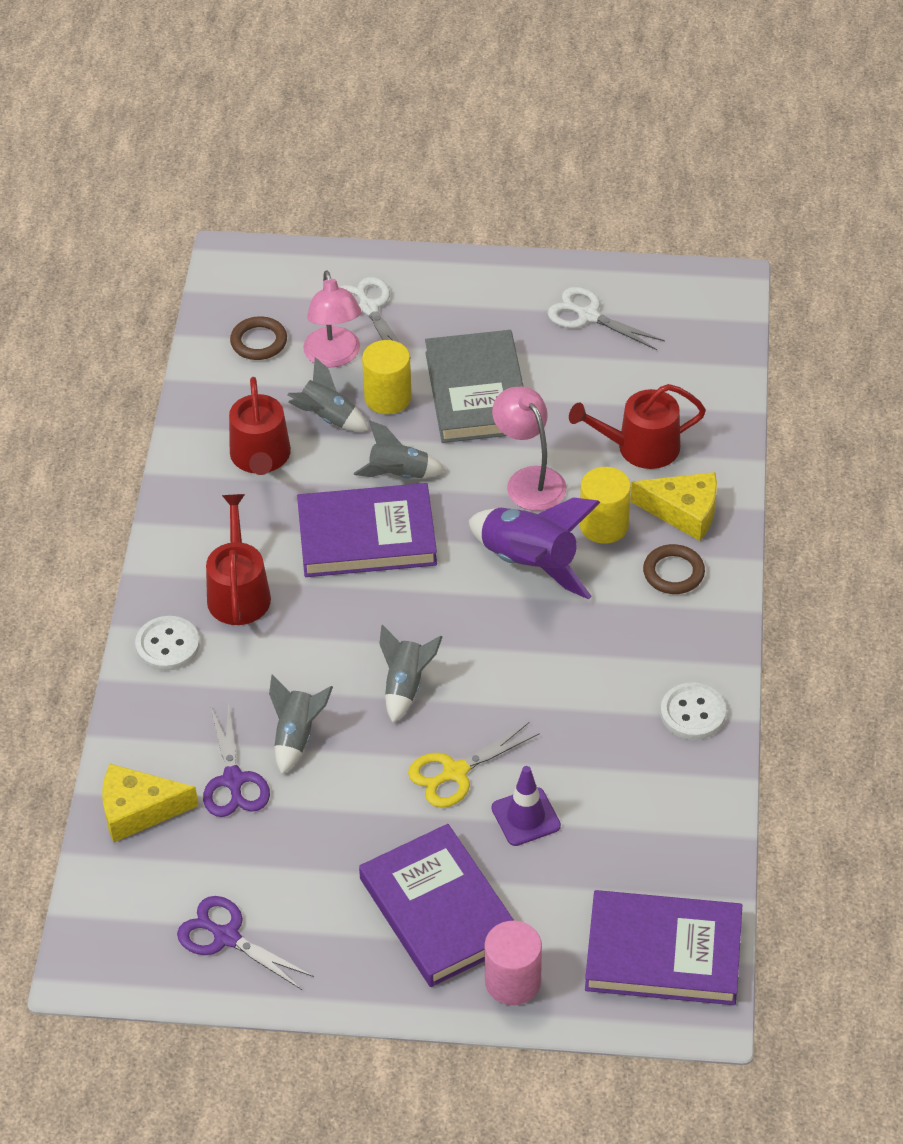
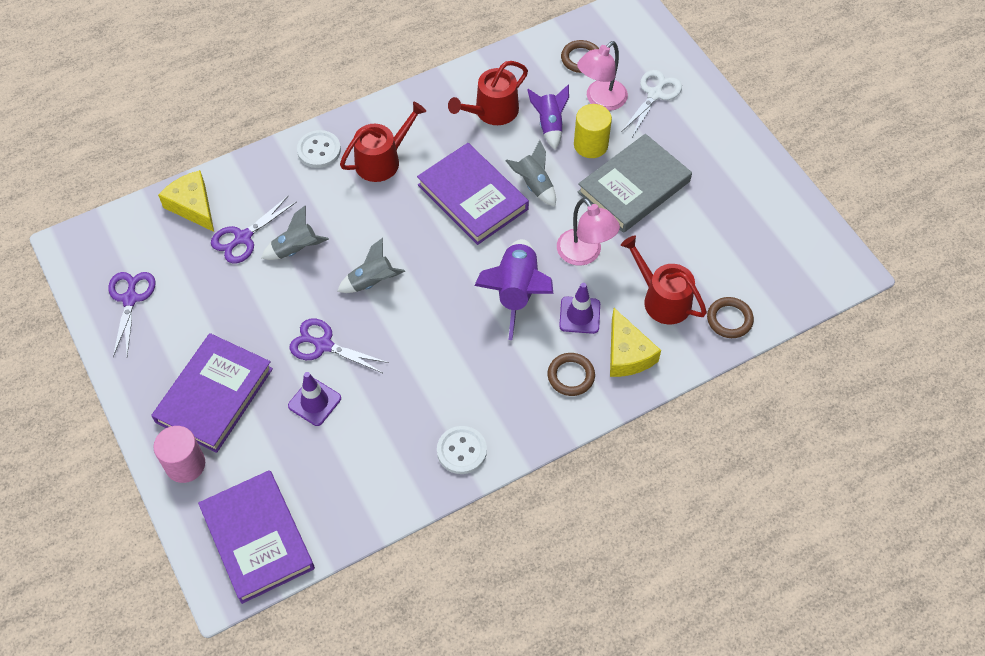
camera: 55 degrees right, 10 degrees up
grey rocket [288,357,369,431] -> purple rocket [527,85,569,150]
yellow scissors [408,722,540,808] -> purple scissors [289,319,389,373]
pink lamp [492,387,567,511] -> pink lamp turned 120 degrees clockwise [557,198,620,266]
white scissors [547,287,665,350] -> none
yellow cylinder [579,467,631,544] -> purple traffic cone [559,283,600,334]
none -> brown ring [707,297,754,338]

